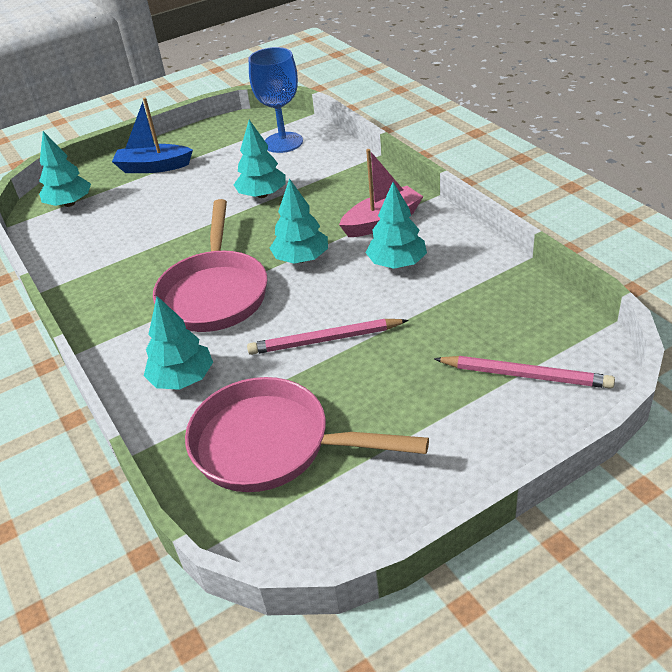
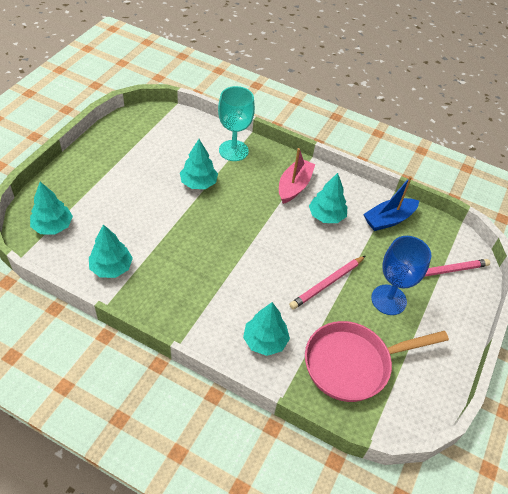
camera: 40 degrees left, 10 degrees up
blue boat [112,97,193,173] -> blue boat moved to [363,176,419,231]
pink pan [153,199,267,332] -> none
blue goblet [249,47,303,153] -> blue goblet moved to [371,236,432,315]
turquoise tree [270,178,328,264] -> turquoise tree moved to [89,224,133,278]
none -> turquoise goblet [218,86,255,161]

